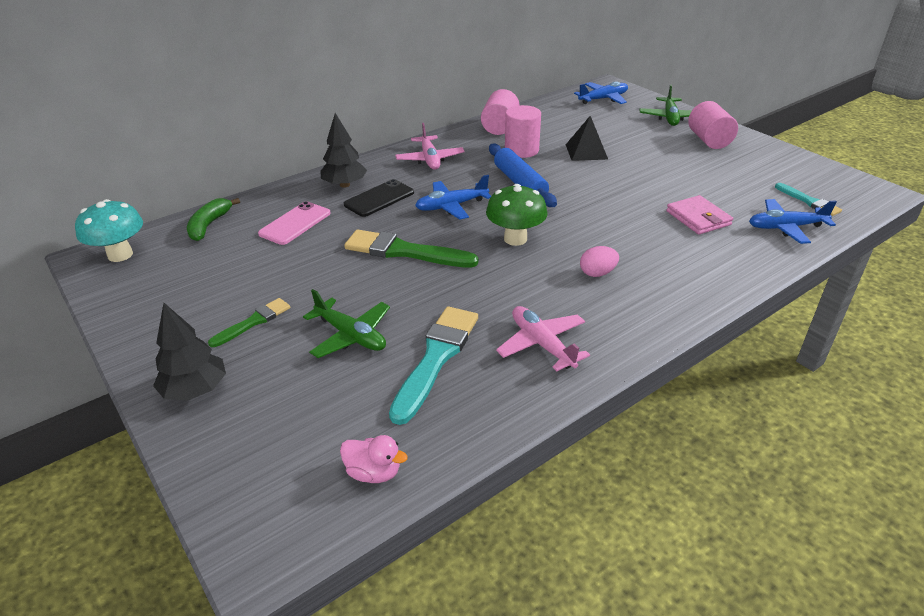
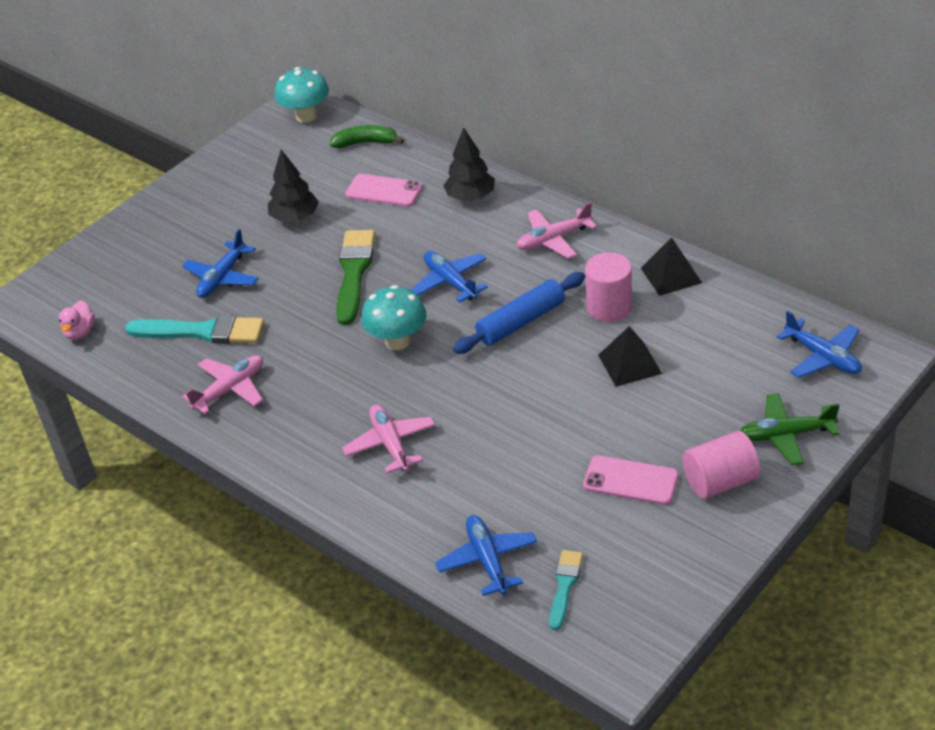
camera: 80 degrees right, 5 degrees up
black tree [153,303,226,401] -> black tree moved to [268,150,319,222]
green brush [208,298,290,347] -> none
green plane [303,289,390,358] -> blue plane [182,229,259,298]
black phone [344,179,414,217] -> none
pink cylinder [481,89,520,135] -> black pyramid [641,237,702,296]
green mushroom [486,184,548,246] -> turquoise mushroom [361,285,427,350]
pink egg [580,246,619,277] -> none
pink wallet [666,195,733,234] -> none
turquoise brush [775,183,842,216] -> turquoise brush turned 150 degrees clockwise [549,550,583,630]
none -> pink plane [342,404,435,473]
none -> pink phone [583,455,679,505]

